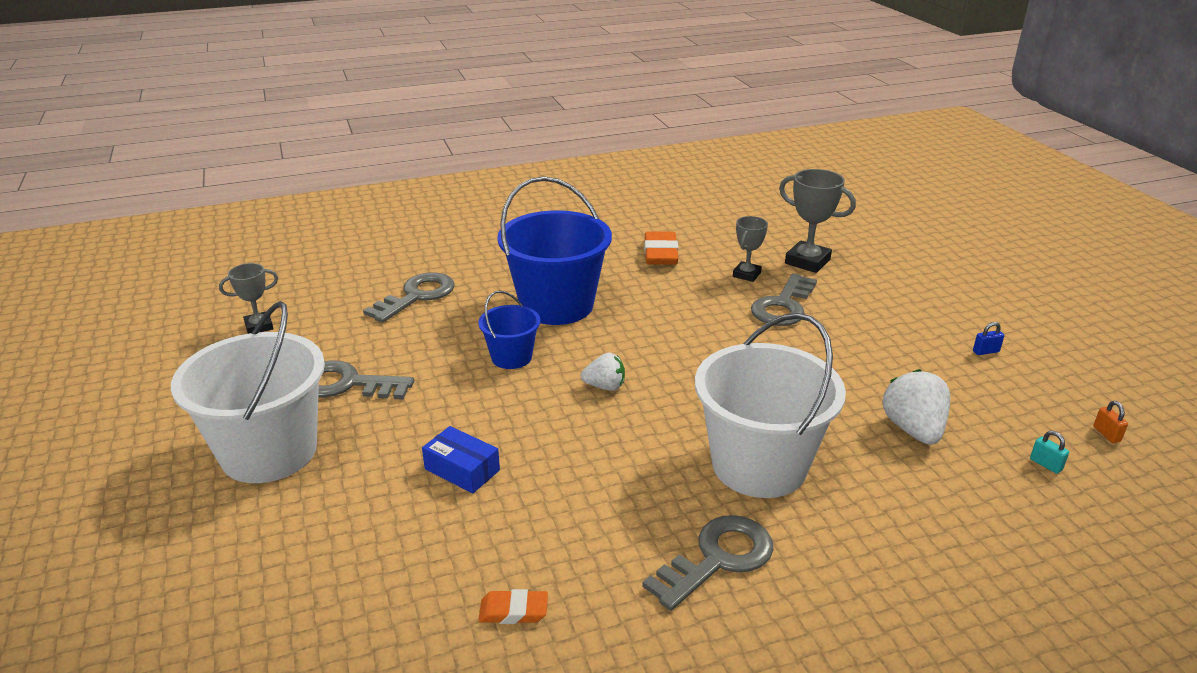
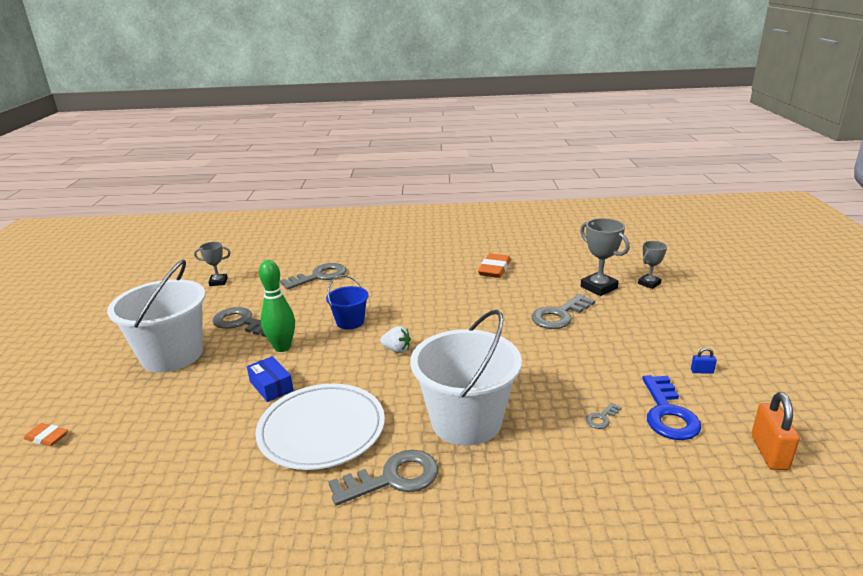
camera: 20 degrees right, 5 degrees down
orange eraser [478,589,548,624] -> orange eraser moved to [24,423,68,446]
blue bucket [497,176,612,325] -> none
grey trophy [733,216,768,282] -> grey trophy moved to [638,241,667,289]
white strawberry [882,369,950,445] -> grey key [586,402,622,429]
turquoise padlock [1030,431,1069,474] -> none
orange padlock [1093,401,1128,443] -> orange padlock [751,392,800,470], size x2.08
none -> white plate [255,384,385,470]
none -> green bowling pin [259,260,295,352]
none -> blue key [642,375,701,440]

